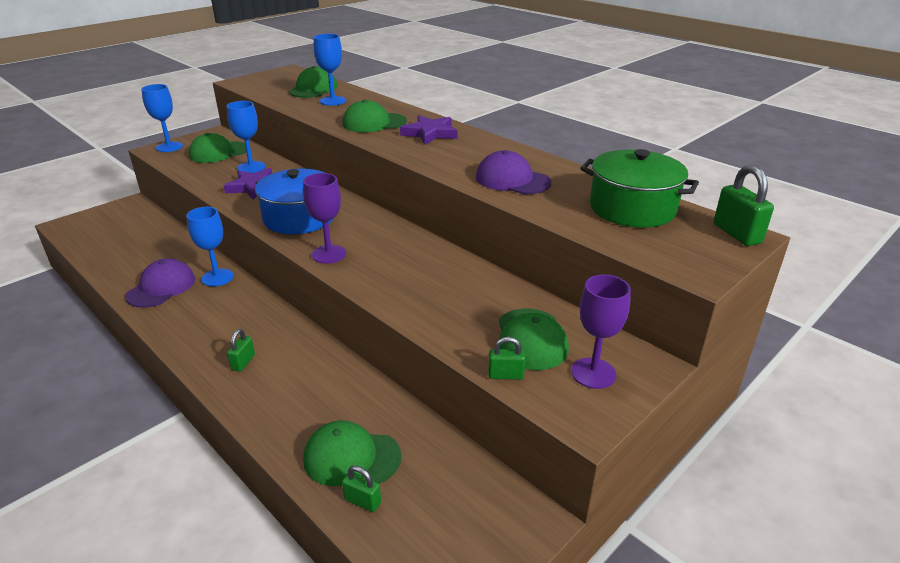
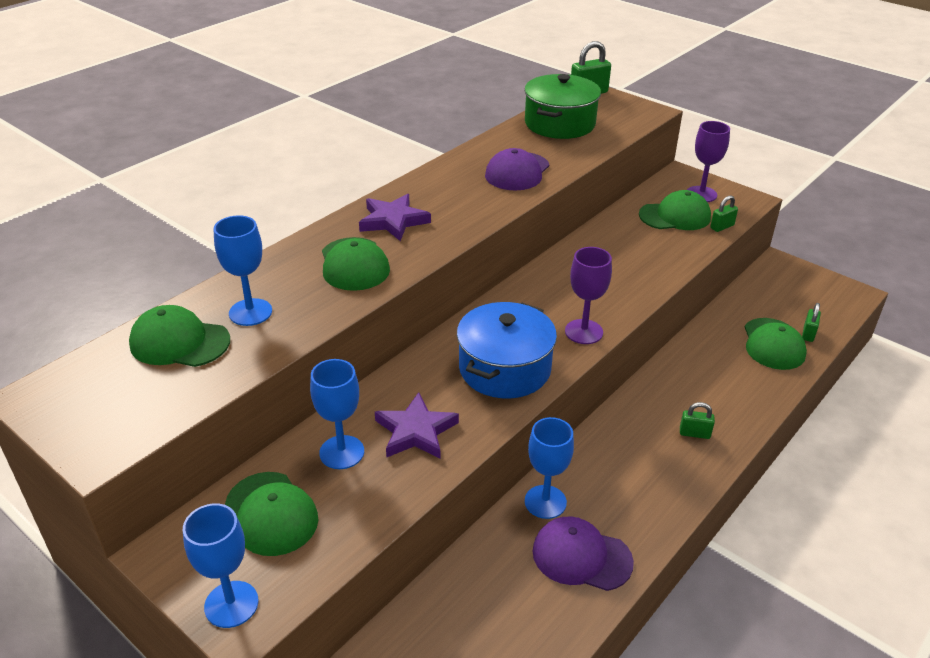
camera: 95 degrees left, 5 degrees up
green padlock [488,337,526,379] -> green padlock turned 60 degrees clockwise [710,195,738,232]

